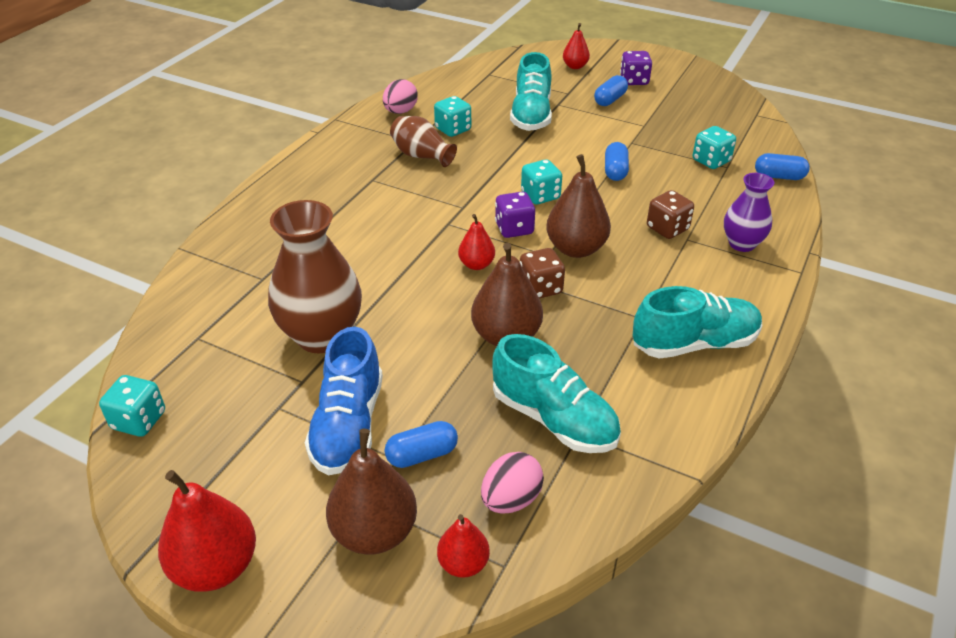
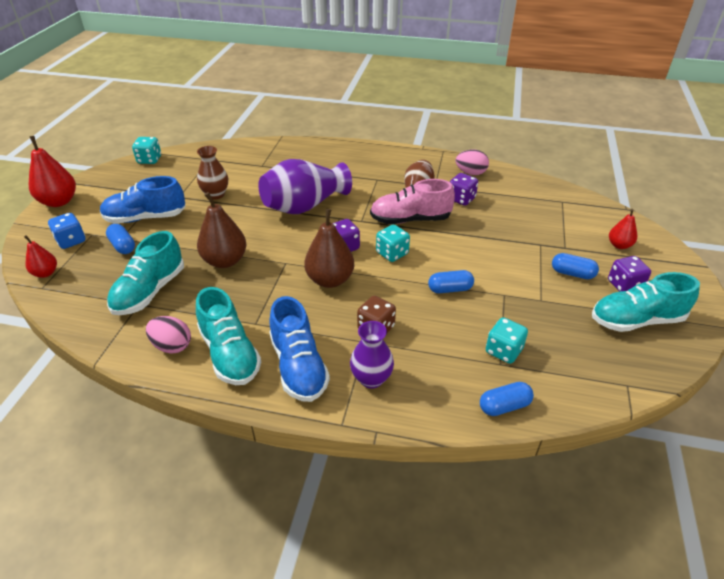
camera: 75 degrees right, 0 degrees up
brown vase [268,200,362,353] -> brown vase [197,146,228,200], size x0.58
brown pear [326,428,417,555] -> blue dice [48,213,86,249]
turquoise dice [434,96,471,137] -> purple dice [450,173,478,206]
red pear [458,214,495,270] -> none
pink egg [481,452,544,513] -> pink egg moved to [146,316,191,354]
turquoise shoe [510,52,552,131] -> turquoise shoe moved to [592,272,700,332]
brown dice [520,248,565,299] -> none
blue capsule [755,153,810,180] -> blue capsule turned 75 degrees clockwise [480,382,534,416]
none -> purple vase [258,159,352,214]
none -> blue shoe [269,296,330,402]
none -> pink shoe [370,179,455,224]

